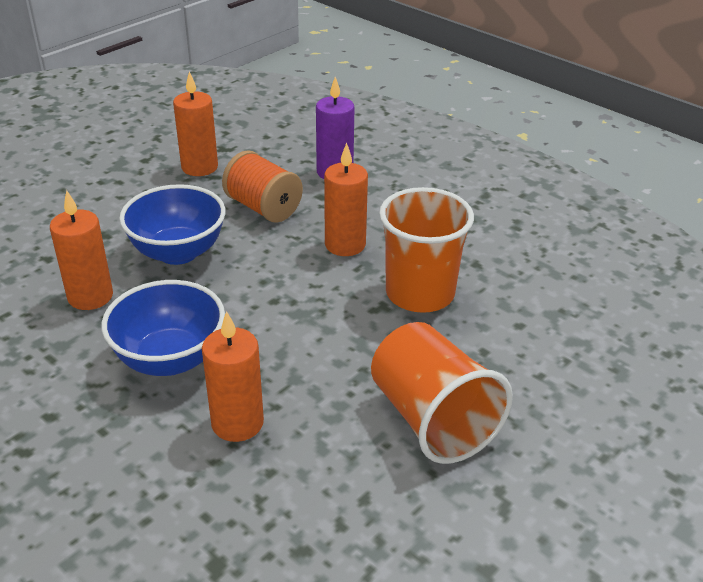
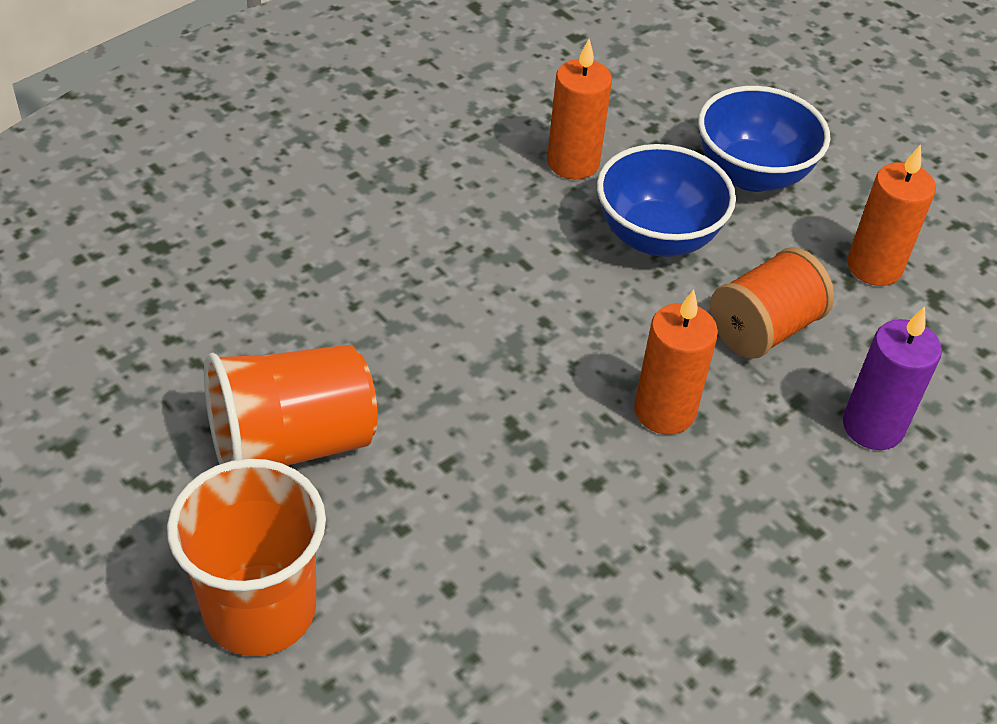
camera: 95 degrees right, 10 degrees up
blue bowl [101,280,225,376] -> blue bowl moved to [698,86,830,192]
orange candle [202,311,264,442] -> none
orange cup [379,187,474,313] -> orange cup moved to [167,459,326,656]

